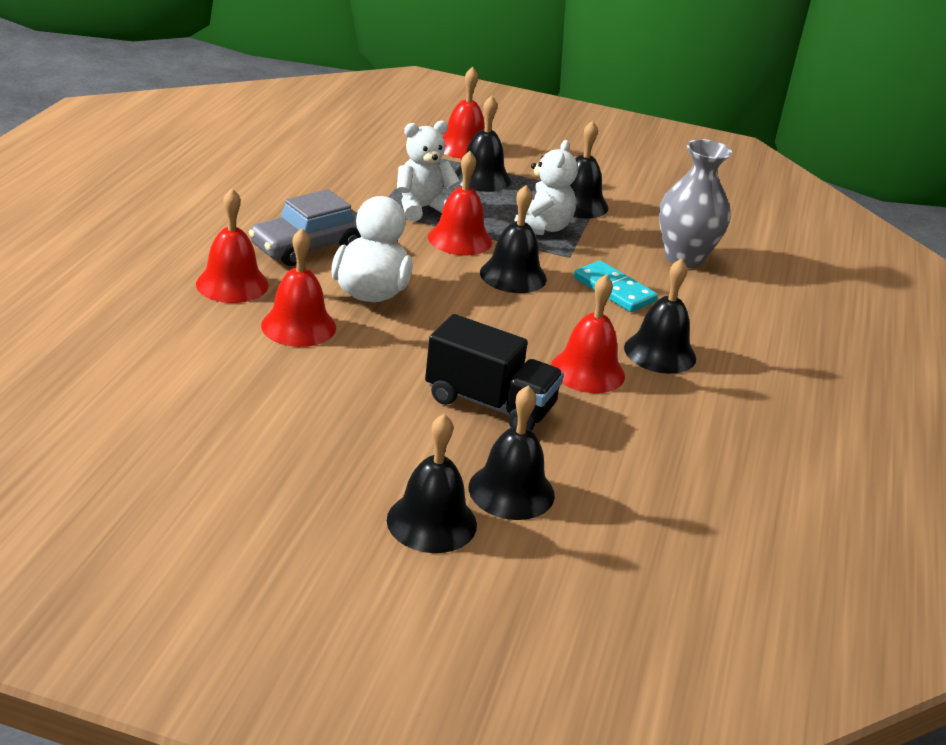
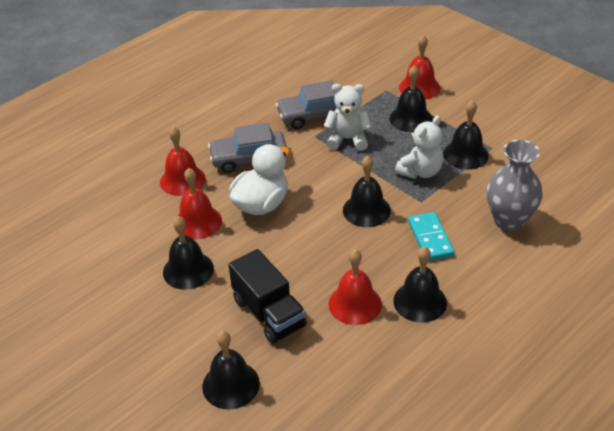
camera: 35 degrees right, 10 degrees up
black bell [387,414,477,553] -> black bell moved to [163,216,214,290]
red bell [428,151,492,256] -> none
none -> grey car [276,80,337,129]

